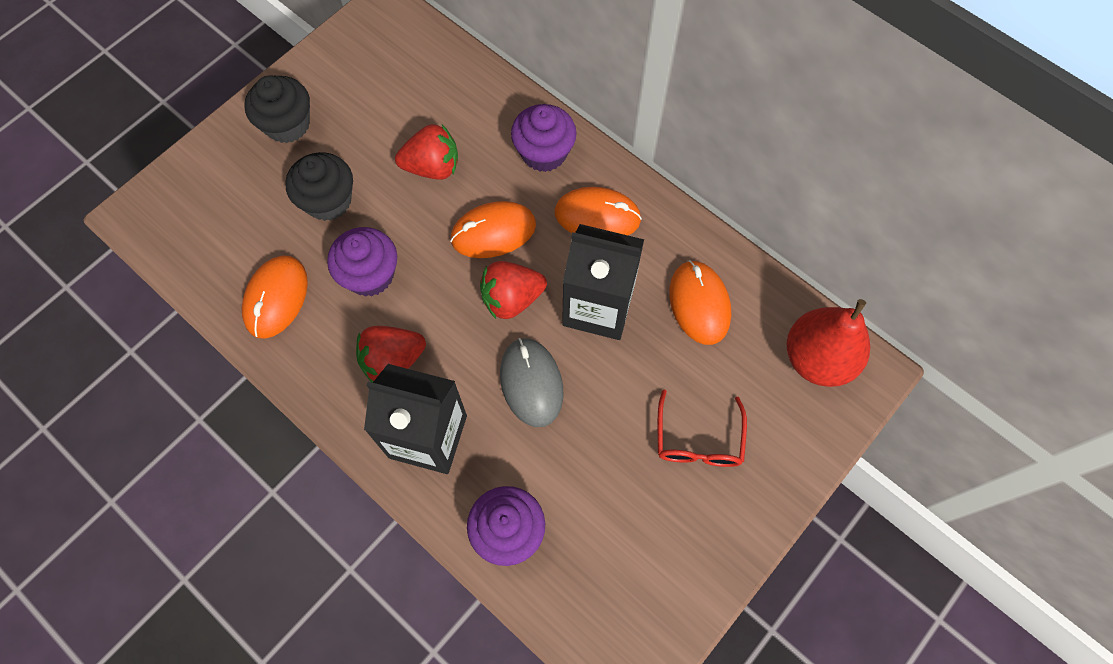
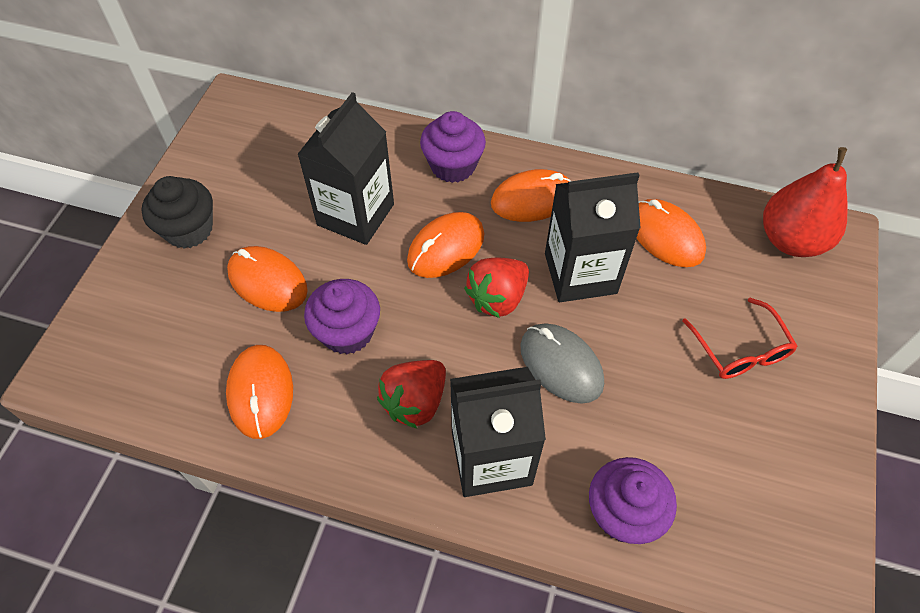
camera: 25 degrees left, 10 degrees down
black cupcake [285,152,353,221] -> orange mouse [227,246,308,312]
red strawberry [395,124,458,180] -> black carton [297,92,394,245]

